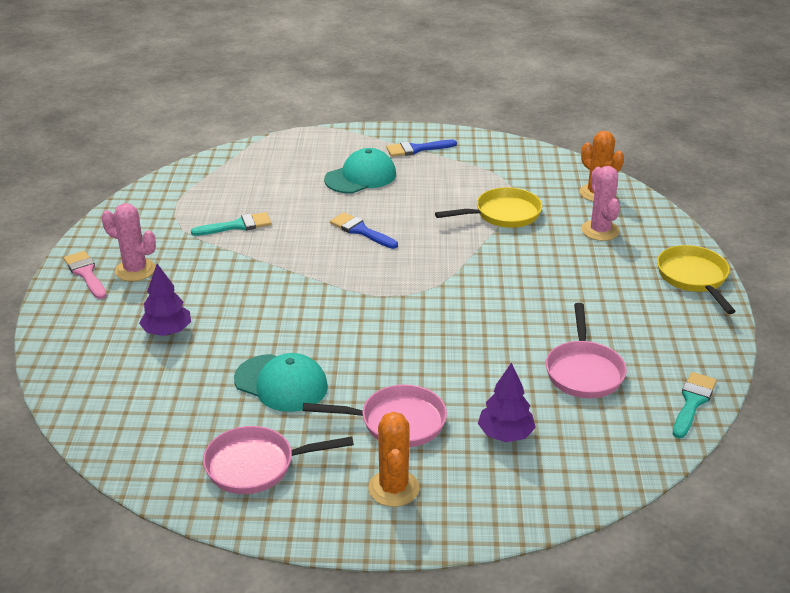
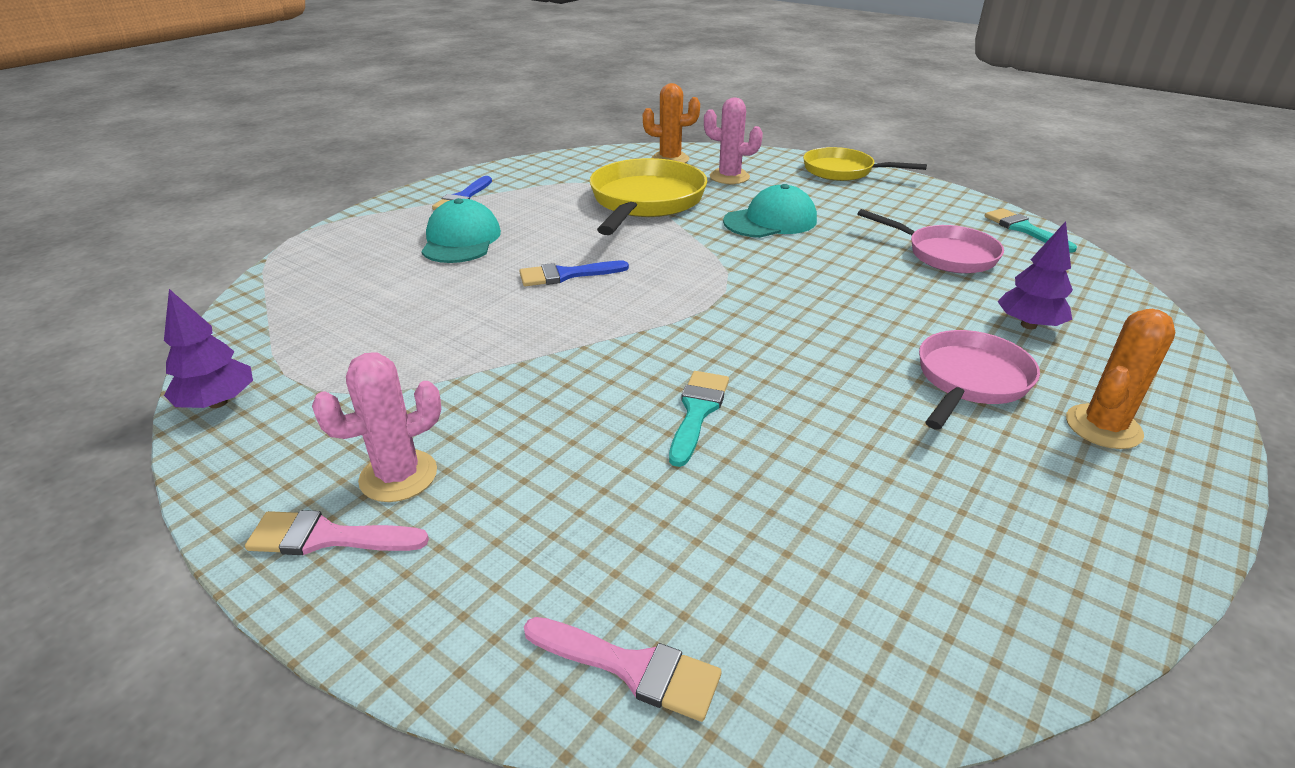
camera: 55 degrees left, 0 degrees up
purple tree [139,264,191,336] -> purple tree moved to [164,289,253,408]
turquoise brush [191,212,272,236] -> turquoise brush moved to [669,371,729,467]
pink pan [203,426,354,494] -> none
turquoise cap [234,353,328,412] -> turquoise cap moved to [723,184,817,238]
orange cactus [368,412,419,507] -> orange cactus turned 75 degrees counterclockwise [1066,309,1175,449]
yellow pan [435,187,542,228] -> yellow pan [589,158,707,235], size x1.55
none -> pink brush [524,617,722,722]

